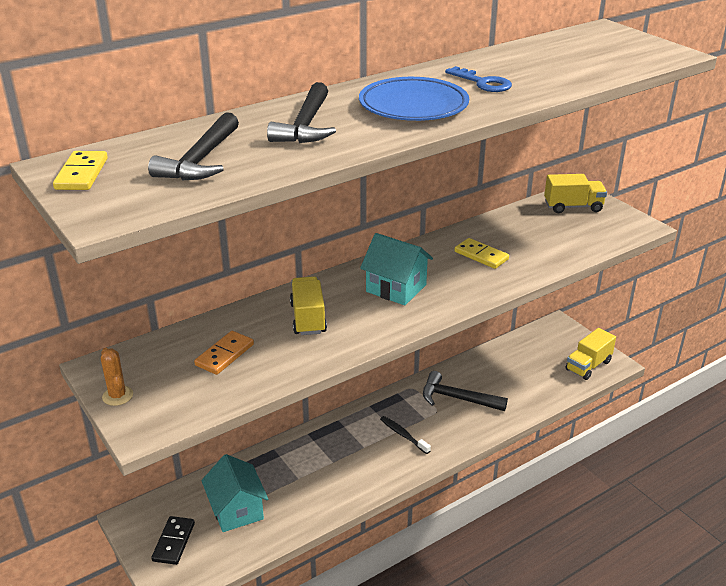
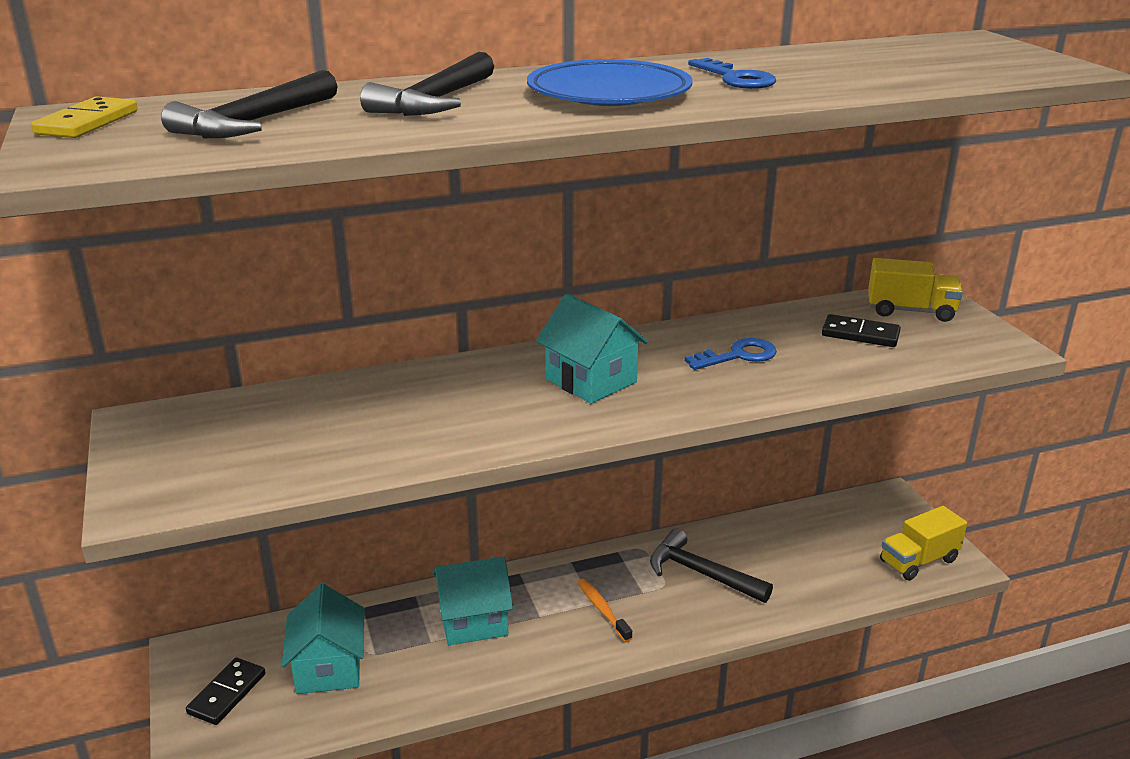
camera: 15 degrees right, 5 degrees down
orange cactus [101,348,133,406] -> none
orange domino [194,331,254,375] -> none
yellow truck [290,276,327,335] -> none
black toothbrush [380,416,431,454] -> orange toothbrush [578,578,632,642]
yellow domino [455,238,509,269] -> blue key [685,338,777,370]
none -> turquoise house [432,556,513,645]
none -> black domino [822,314,901,347]

